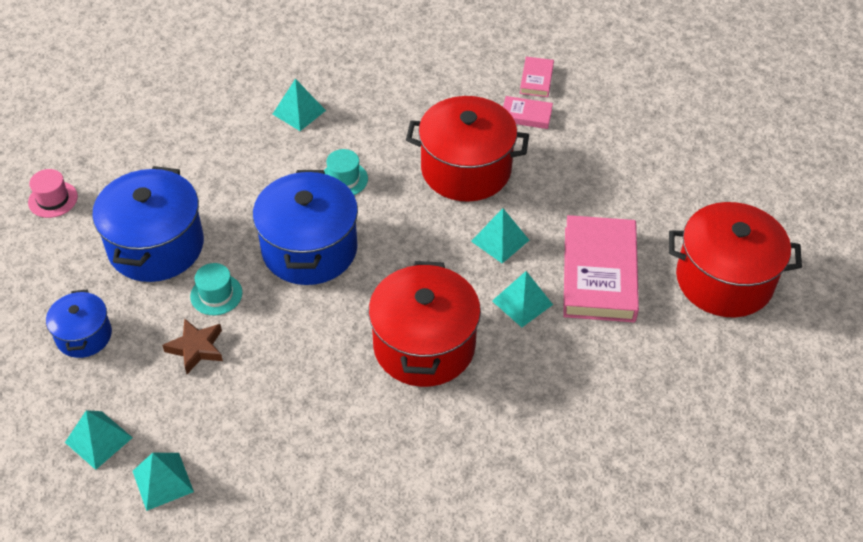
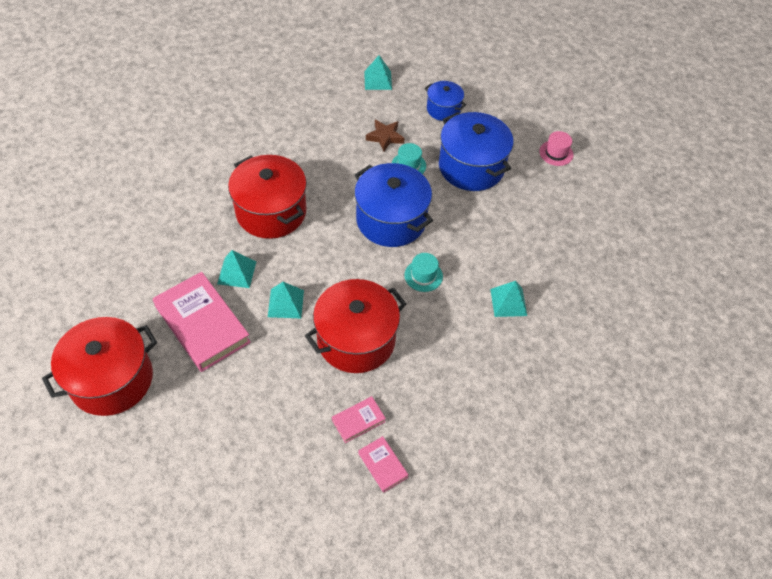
camera: 135 degrees right, 5 degrees up
turquoise pyramid [133,453,194,511] -> none

